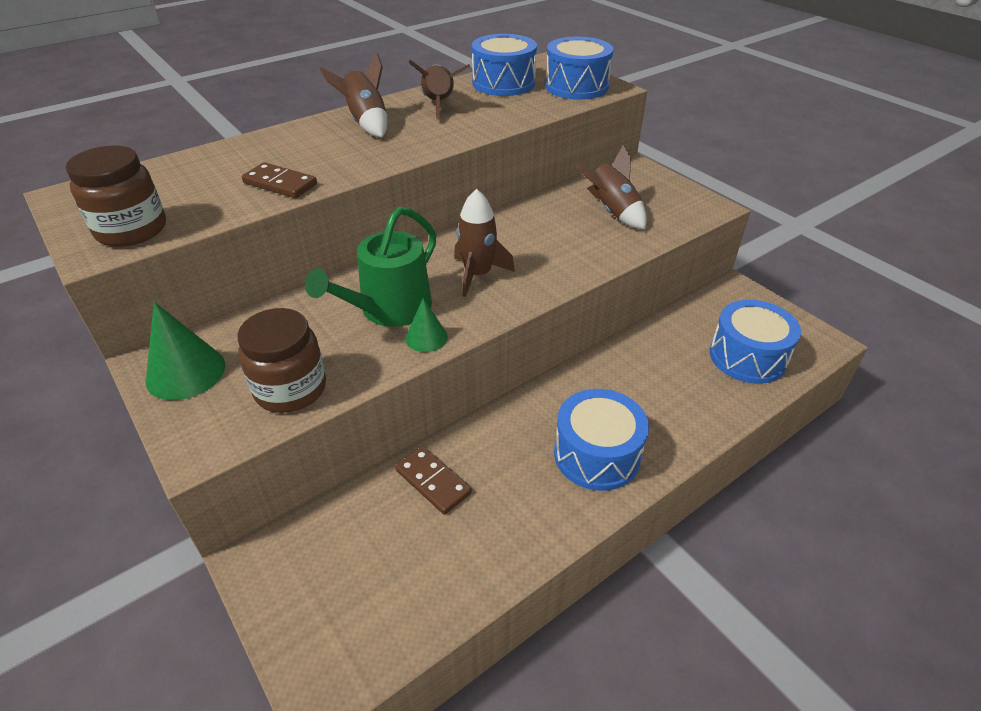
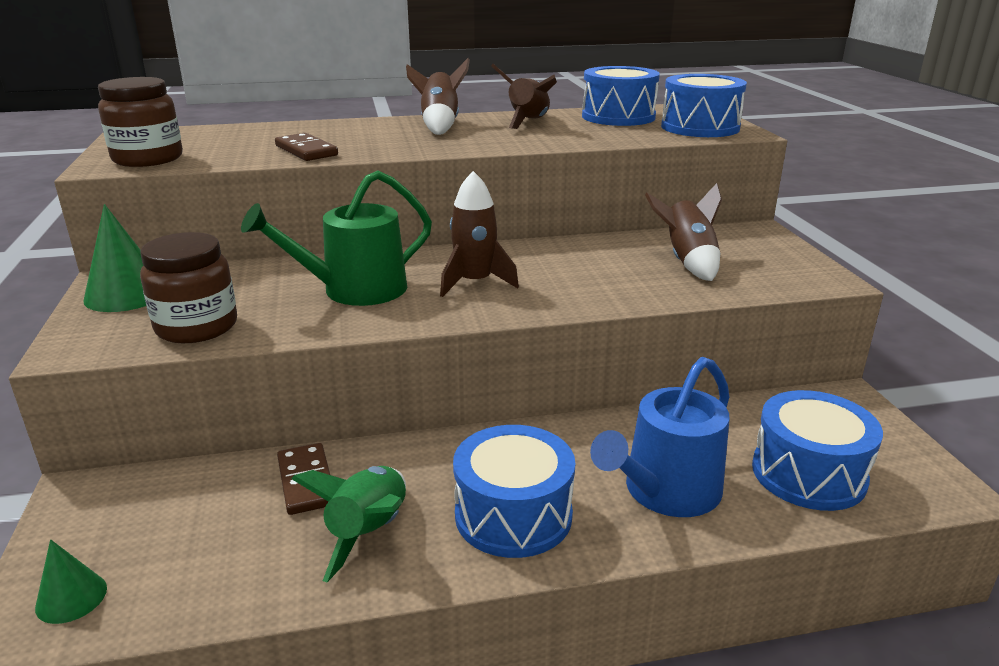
camera: 25 degrees right, 15 degrees down
green cone [405,298,448,352] -> green cone moved to [35,539,107,624]
none -> green rocket [291,466,406,582]
none -> blue watering can [590,357,730,517]

